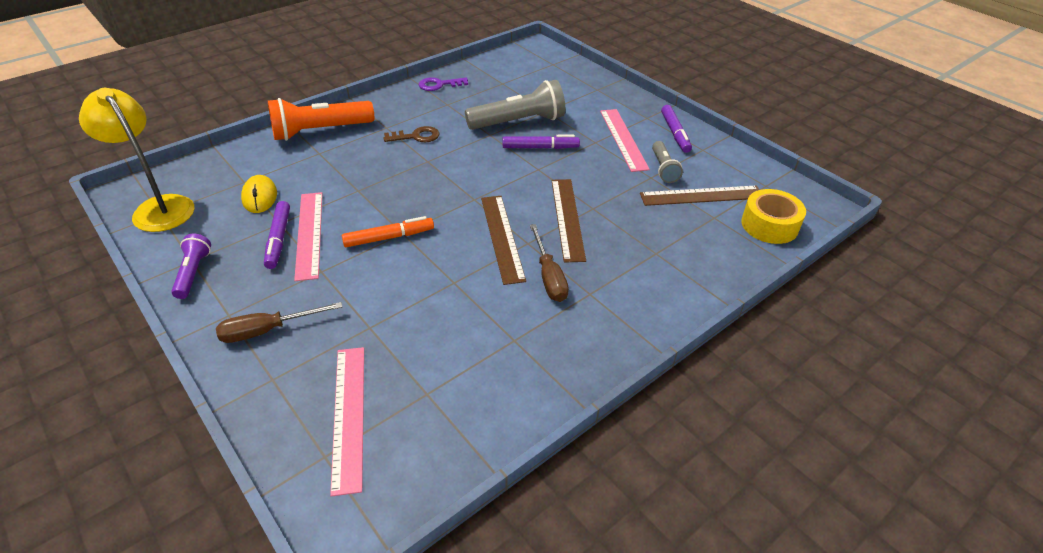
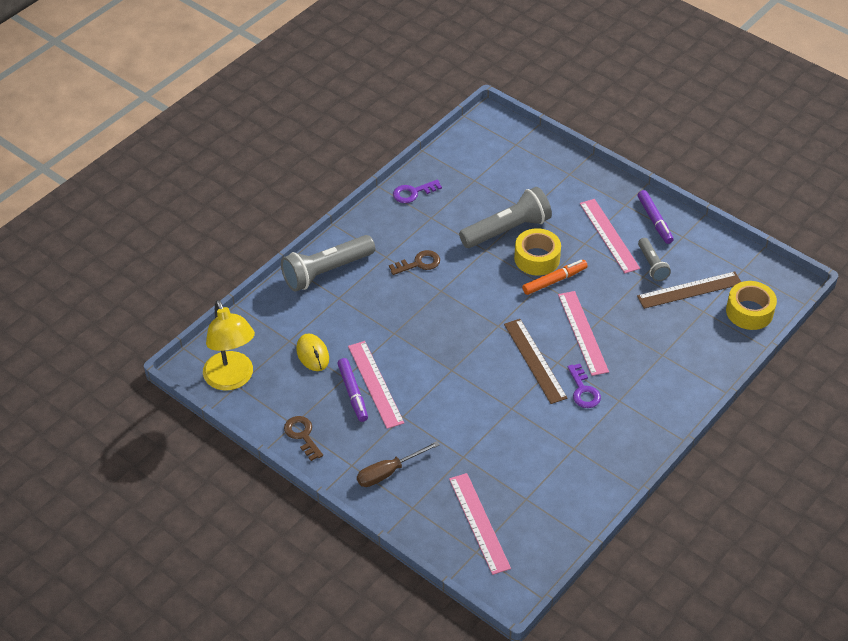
camera: 10 degrees left, 5 degrees up
yellow lamp [79,88,195,232] -> yellow lamp turned 150 degrees counterclockwise [203,300,255,391]
purple flashlight [171,233,211,299] -> brown key [284,416,323,461]
orange flashlight [268,98,374,141] -> grey flashlight [281,235,375,292]
orange marker [342,216,434,247] -> orange marker moved to [522,260,588,295]
purple marker [503,135,580,149] -> yellow tape [514,228,561,276]
brown screwdriver [530,224,569,302] -> purple key [568,364,601,408]
brown ruler [552,179,586,262] -> pink ruler [558,291,609,376]

